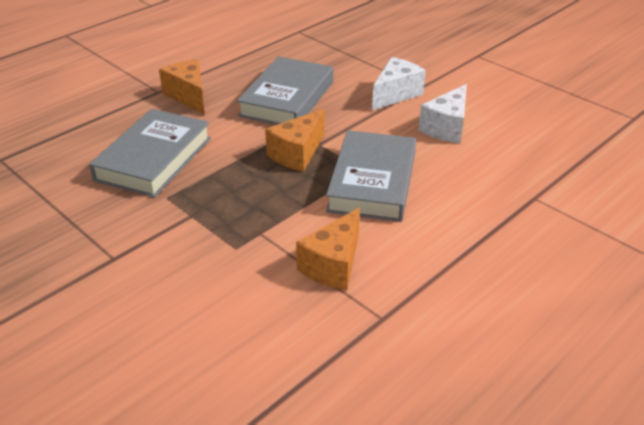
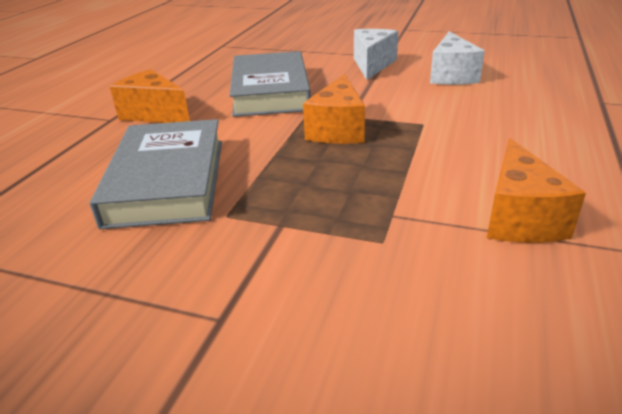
camera: 25 degrees left, 5 degrees down
grey book [326,130,416,222] -> none

